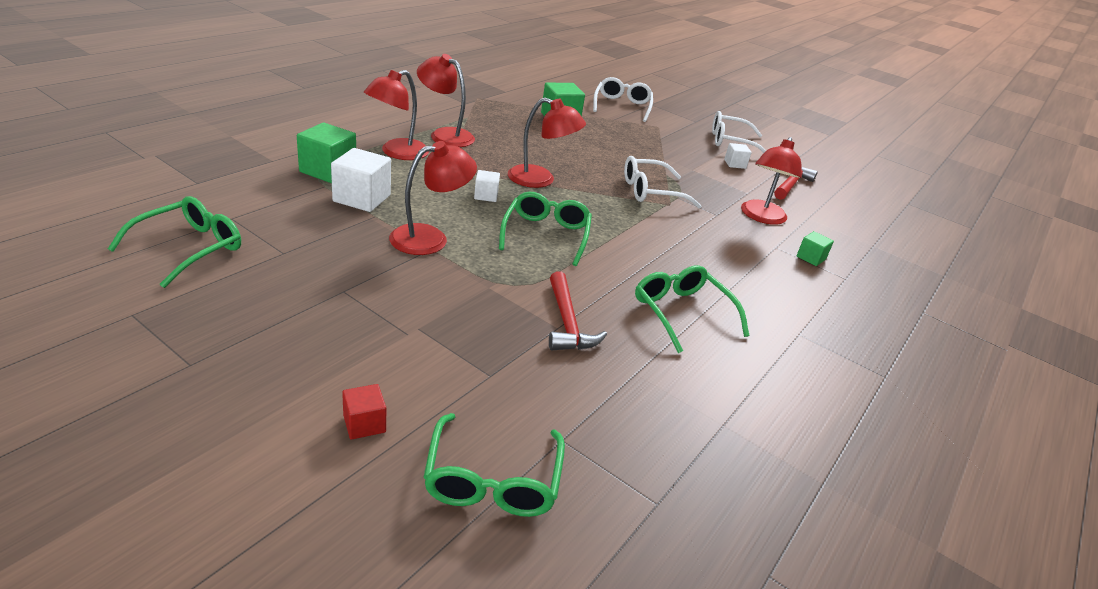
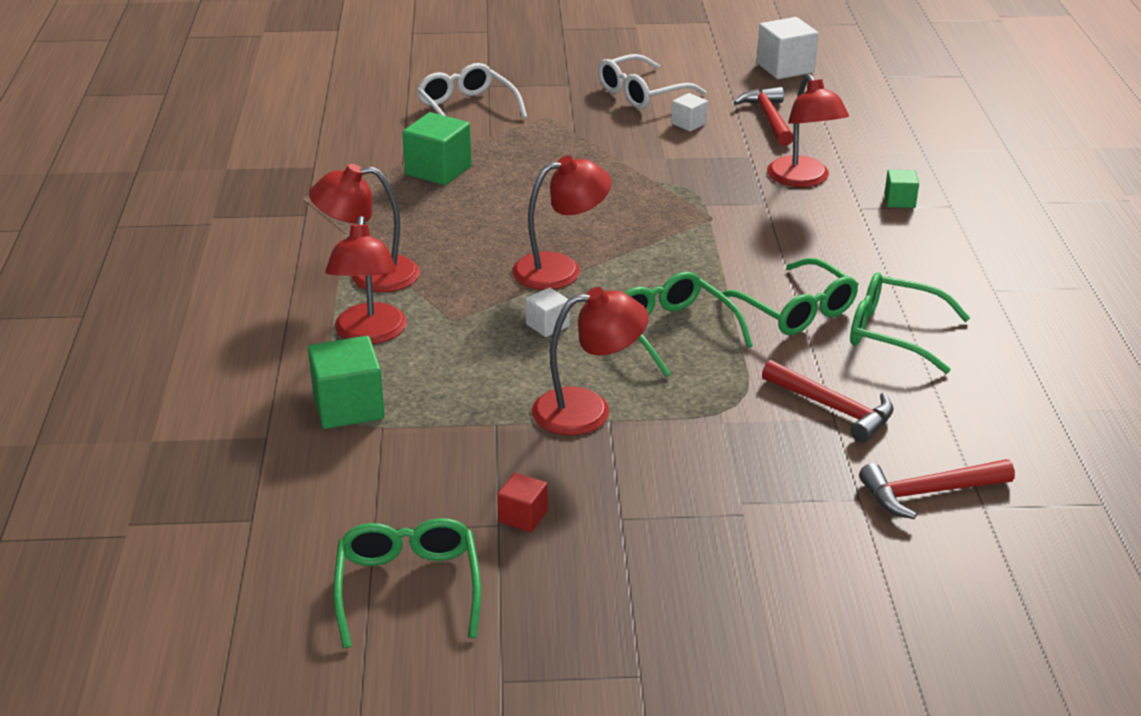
camera: 35 degrees left, 0 degrees up
white cube [331,148,391,212] -> white cube moved to [757,17,818,79]
red cube [342,384,386,440] -> red cube moved to [497,473,548,532]
red lamp [389,141,477,255] -> red lamp turned 60 degrees clockwise [532,287,649,436]
green glasses [424,413,565,517] -> green glasses moved to [721,258,858,335]
white glasses [624,156,701,208] -> none
none -> red hammer [859,459,1015,519]

